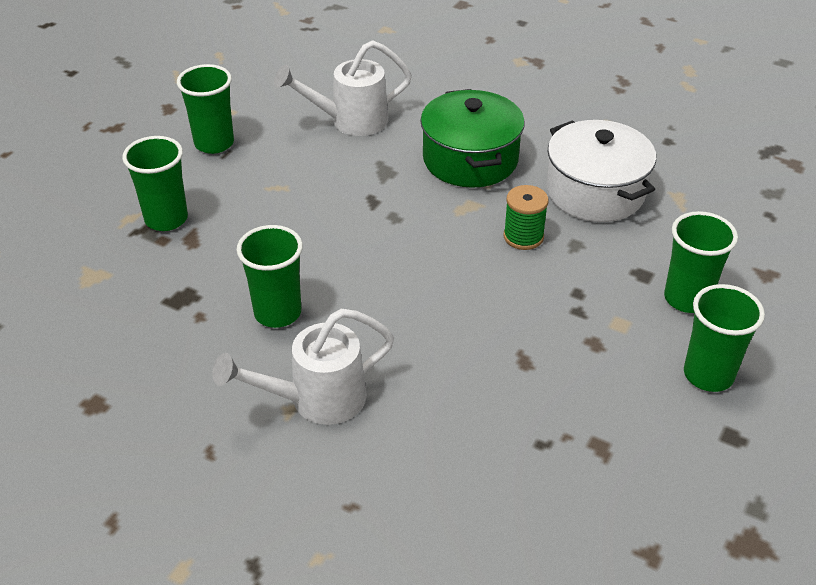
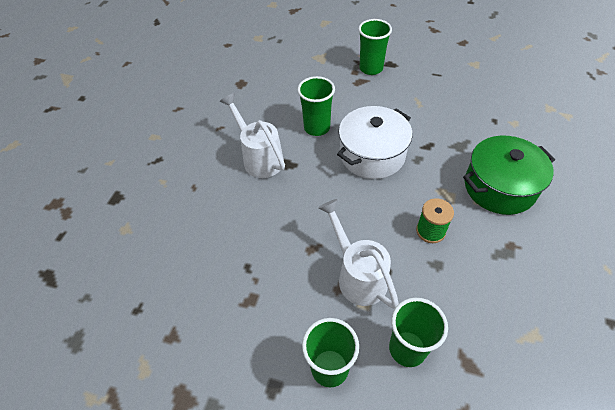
camera: 80 degrees right, 10 degrees up
green cup [177,64,234,154] -> none
white watering can [274,40,412,136] -> white watering can moved to [318,199,399,309]
white pot [546,120,656,222] -> white pot moved to [337,106,412,179]

